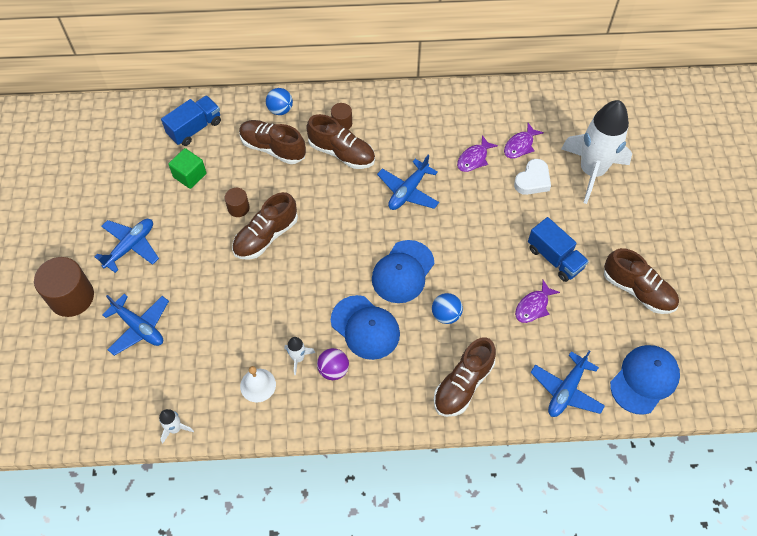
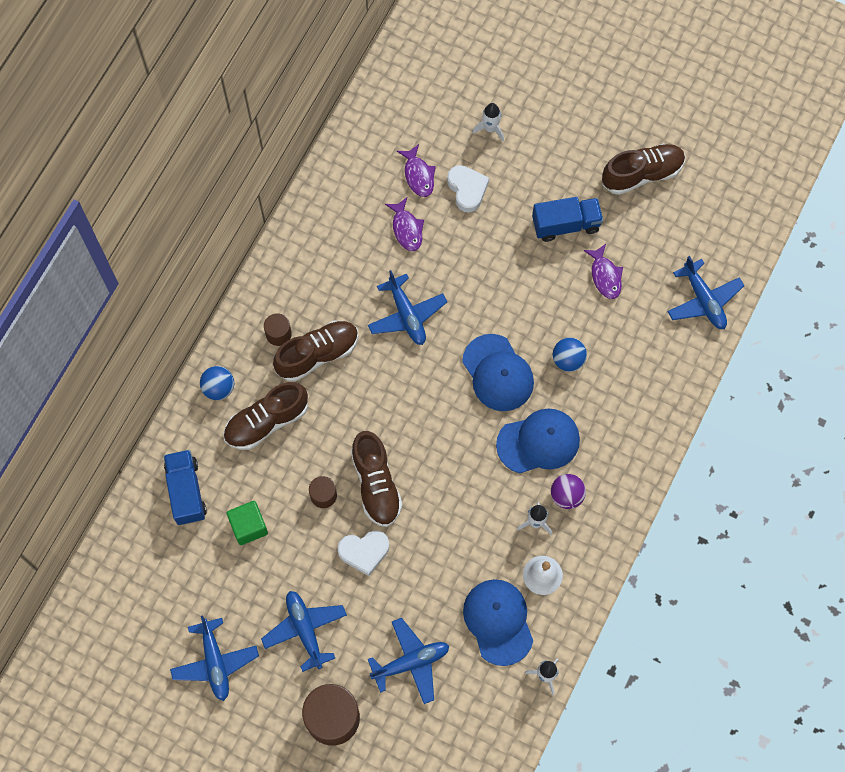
camera: 60 degrees left, 10 degrees up
brown shoe [434,337,496,417] -> none
white rocket [561,100,632,204] -> white rocket [472,103,504,141], size x0.41
blue cap [610,345,680,415] -> blue cap moved to [463,579,533,666]
none -> blue plane [170,615,259,701]
none -> white heart [338,531,389,576]

